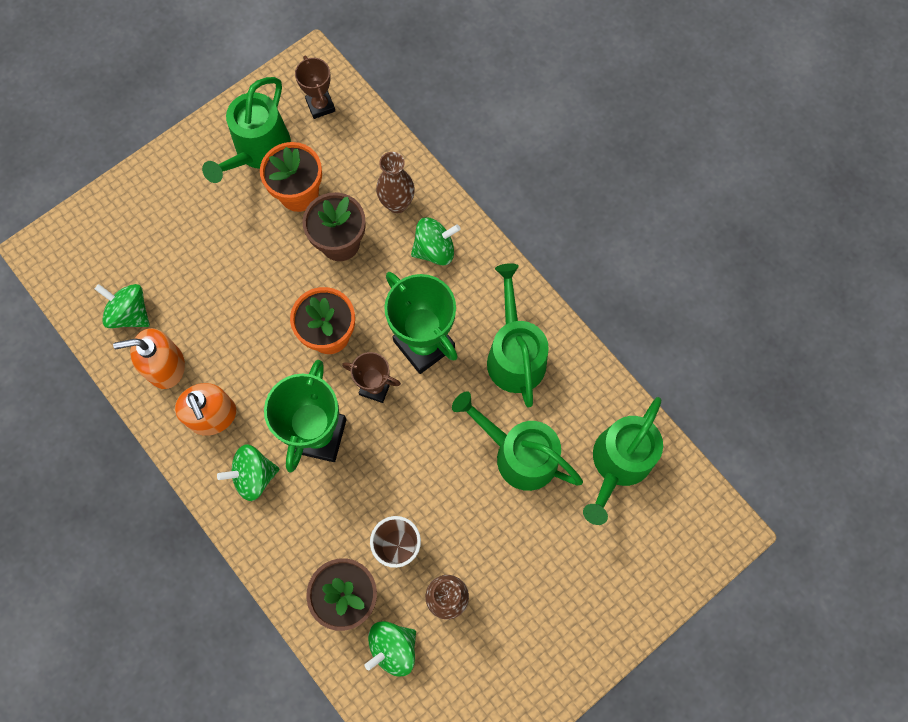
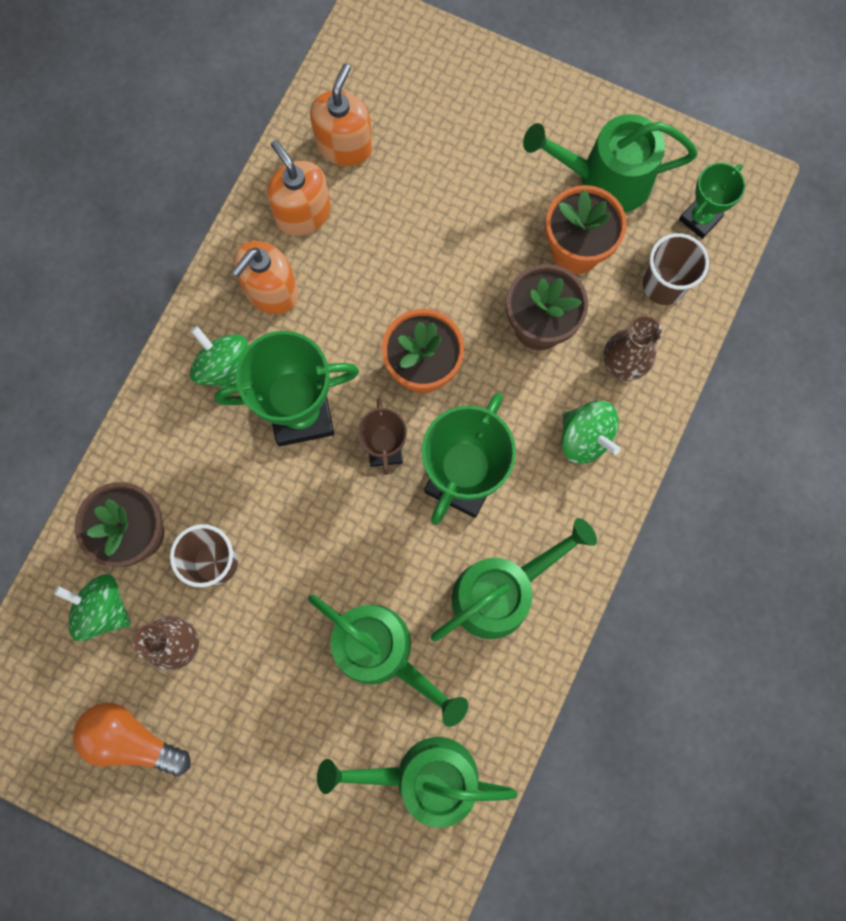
camera: 65 degrees right, 5 degrees up
green spinning top [95,284,150,328] -> orange soap dispenser [310,64,373,166]
brown trophy [295,56,335,119] -> green trophy [679,163,745,239]
green watering can [452,391,583,491] -> green watering can turned 120 degrees clockwise [308,594,468,727]
none -> orange light bulb [73,703,191,776]
none -> brown cup [643,233,709,305]

